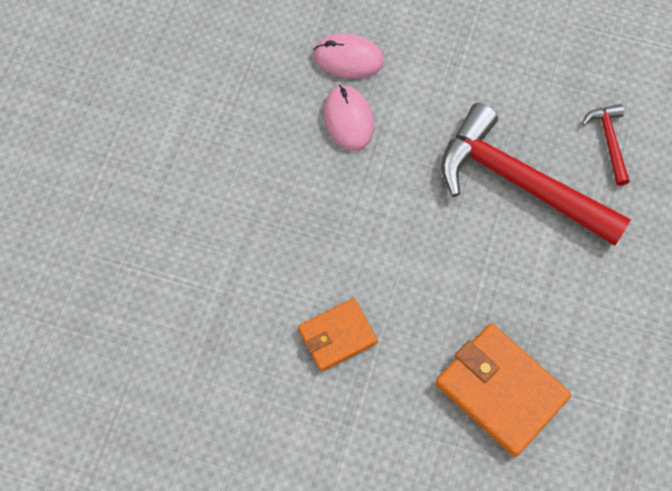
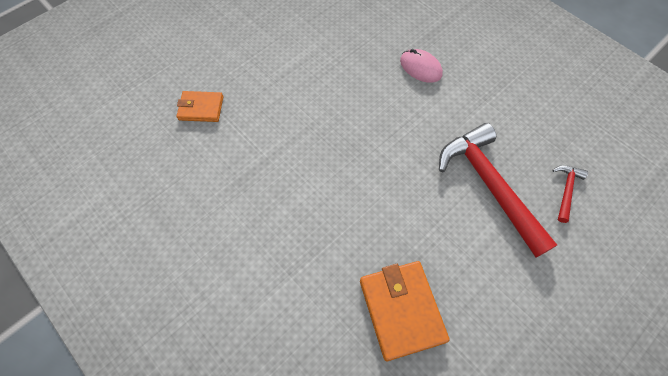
camera: 30 degrees right, 5 degrees down
orange wallet [298,298,378,371] -> orange wallet moved to [176,91,223,122]
pink mouse [324,85,374,151] -> none

